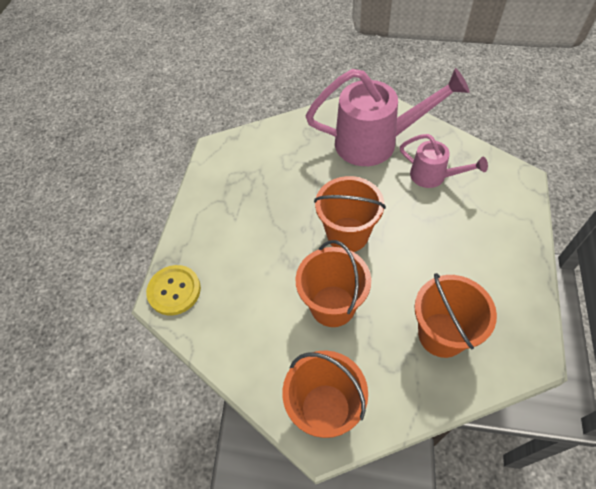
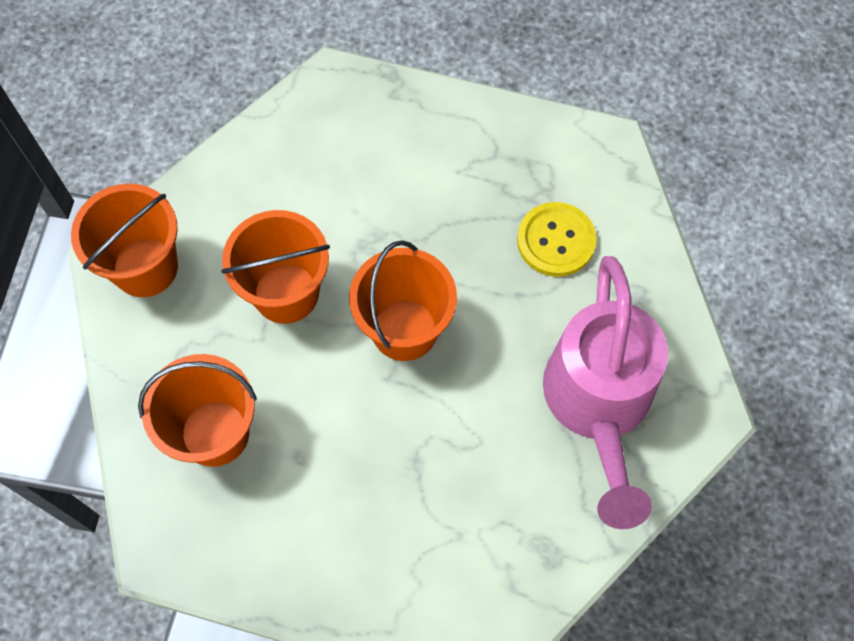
camera: 90 degrees right, 10 degrees up
yellow button [146,265,201,316] -> yellow button moved to [517,202,597,277]
pink watering can [400,134,488,188] -> none

